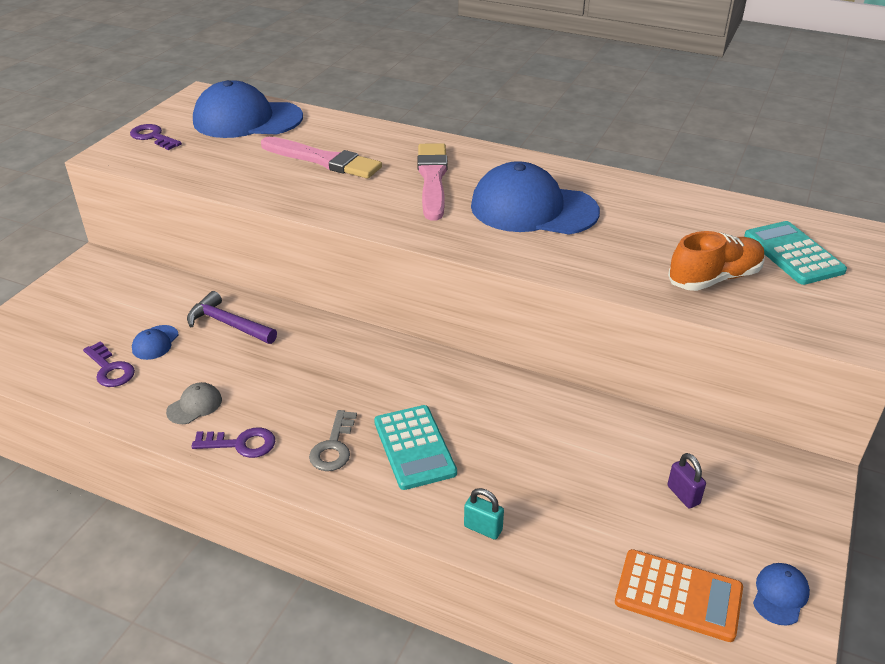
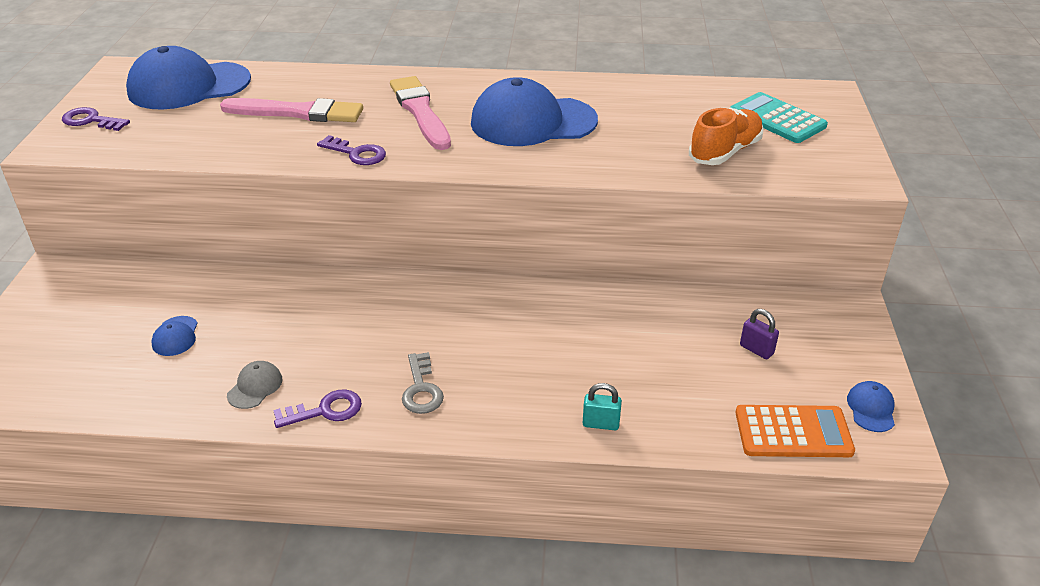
camera: 20 degrees left, 0 degrees up
purple key [83,341,135,387] -> purple key moved to [317,135,386,165]
purple hammer [187,291,277,344] -> none
turquoise calculator [374,405,457,490] -> none

